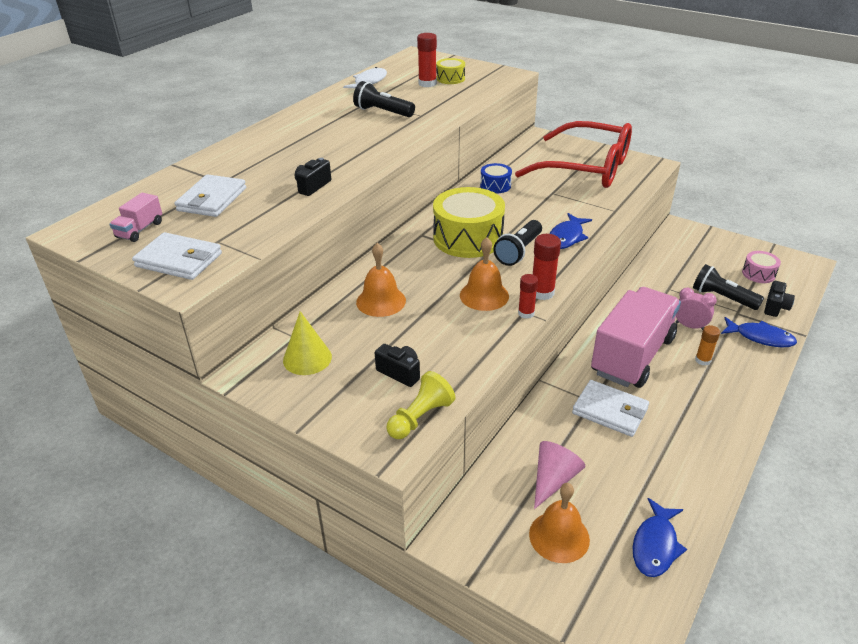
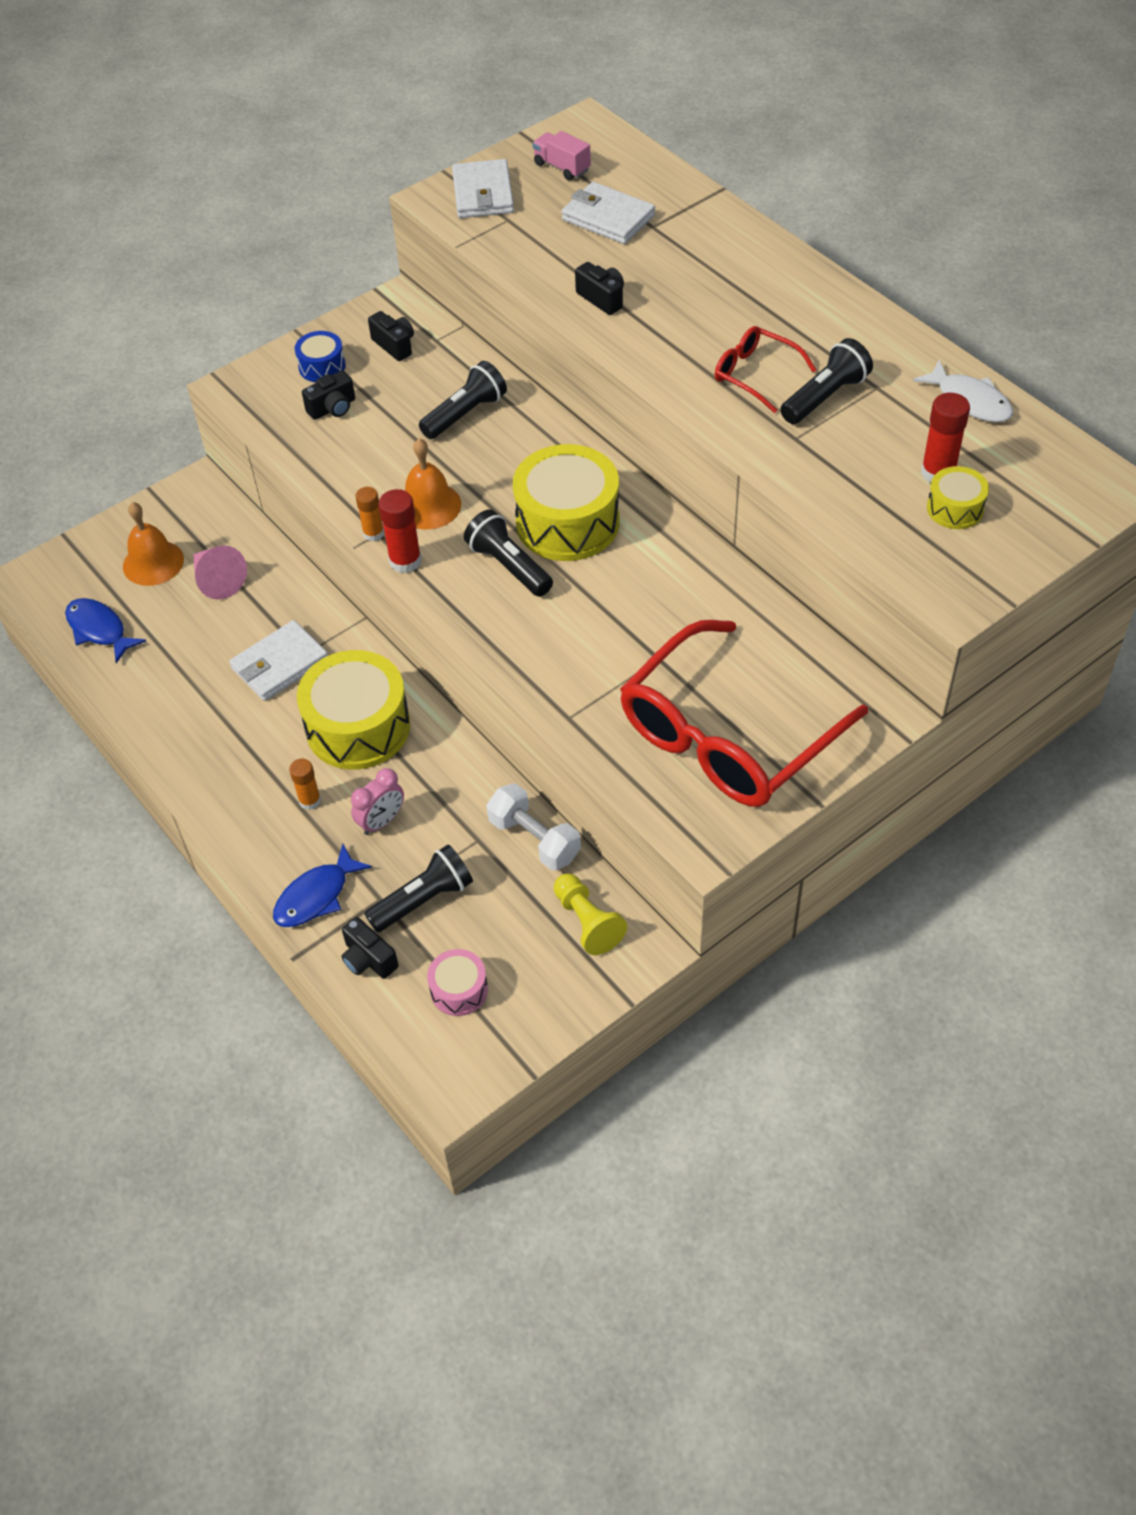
camera: 110 degrees right, 15 degrees up
white wallet [132,232,222,280] -> white wallet turned 45 degrees counterclockwise [452,159,514,218]
yellow cone [283,311,332,375] -> black camera [368,311,414,361]
orange bell [356,243,406,317] -> black flashlight [419,361,507,439]
yellow pawn [386,371,455,439] -> yellow pawn moved to [554,874,627,955]
blue drum [480,163,512,194] -> blue drum moved to [295,331,346,382]
red glue stick [518,274,538,319] -> orange glue stick [355,487,384,541]
blue fish [549,213,592,249] -> none
pink truck [591,287,681,388] -> yellow drum [297,650,410,770]
none -> white dumbbell [486,783,581,871]
none -> red glasses [715,326,816,413]

